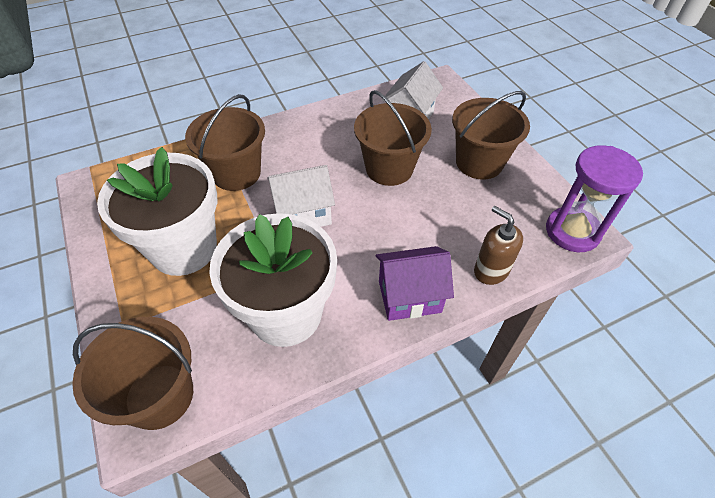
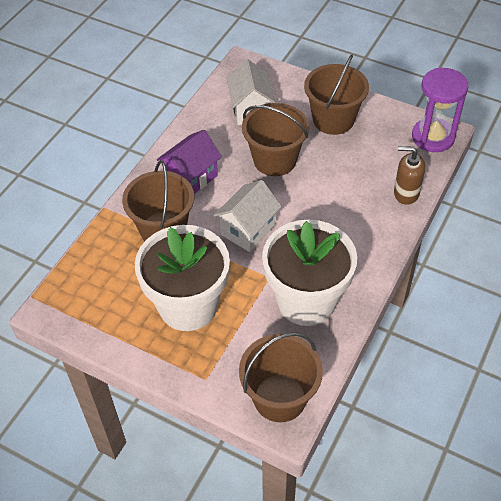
camera: 35 degrees left, 0 degrees up
purple house [375,246,454,321] -> purple house moved to [157,130,222,194]

